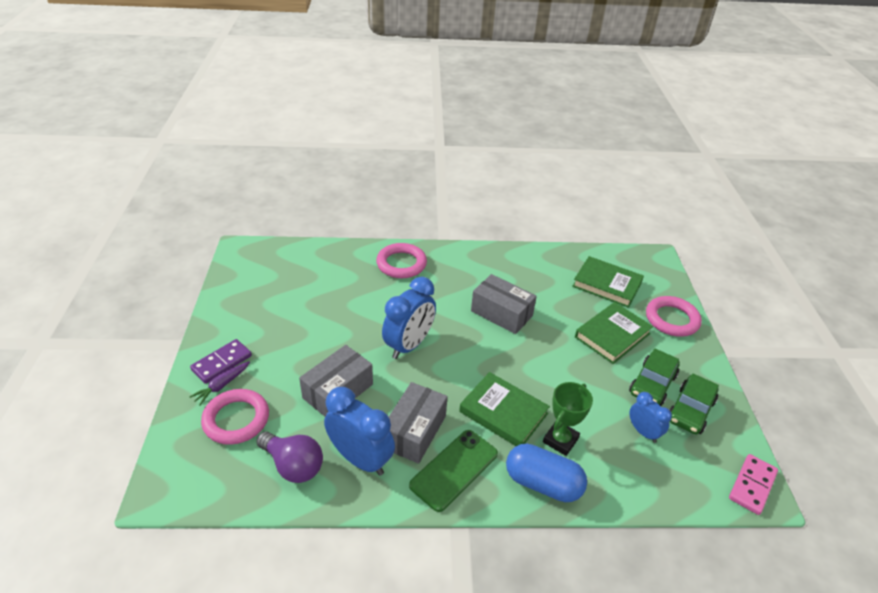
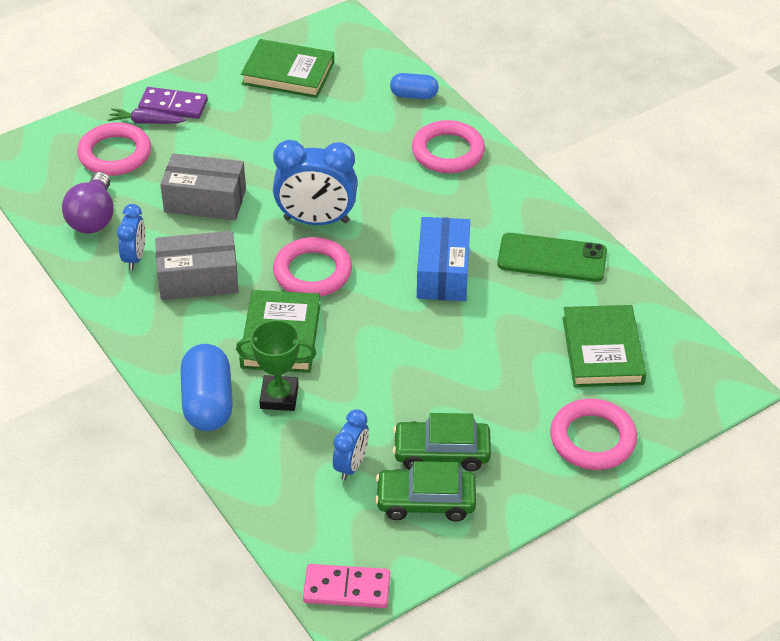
camera: 60 degrees right, 5 degrees up
blue clock [324,387,395,476] -> blue clock [117,204,145,270], size x0.57
green phone [409,430,498,512] -> green phone moved to [497,233,607,282]
grey box [471,274,537,334] -> blue box [417,217,470,301]
green book [575,302,653,364] -> green book moved to [241,39,334,98]
none -> pink ring [273,237,352,297]
none -> blue capsule [390,73,439,99]

